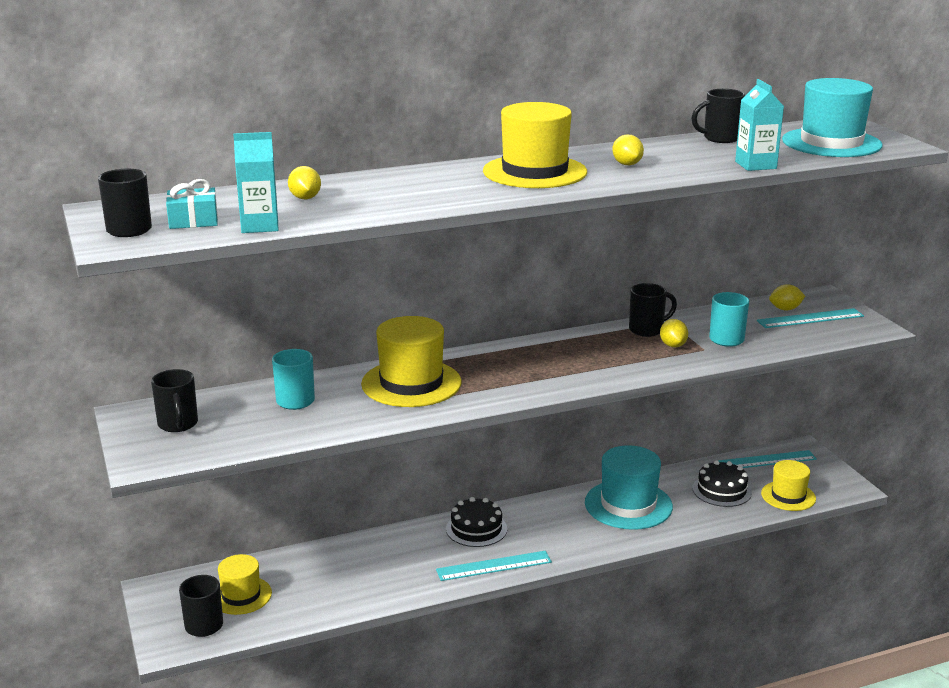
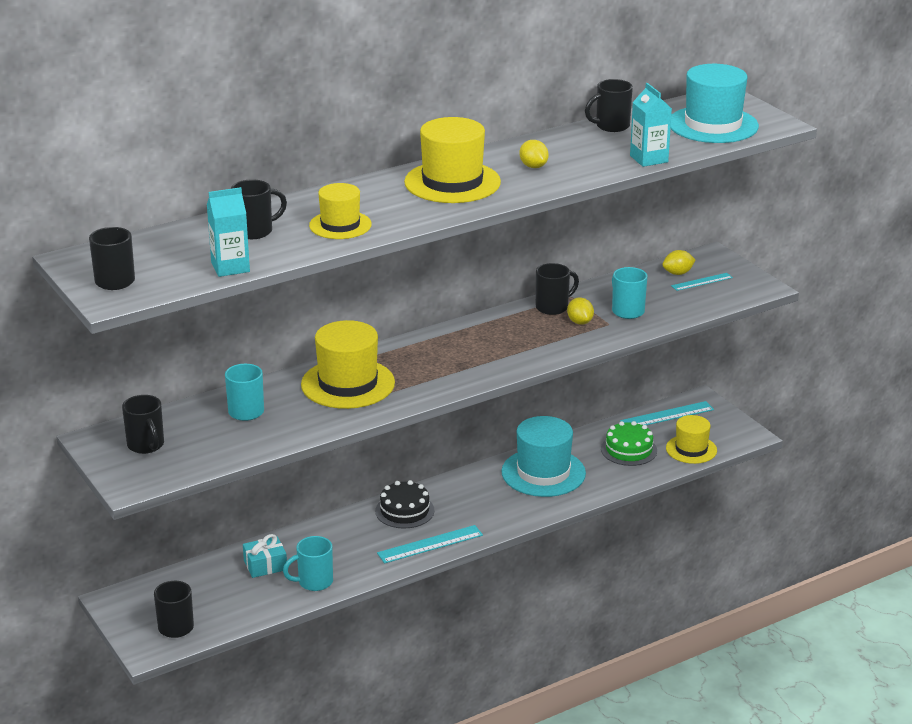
camera: 10 degrees left, 5 degrees up
turquoise gift [166,179,218,229] -> turquoise gift moved to [243,534,287,578]
yellow hat [218,554,272,615] -> yellow hat moved to [309,183,372,239]
yellow lemon [288,166,321,199] -> black mug [231,179,287,239]
black cake [692,460,752,507] -> green cake [601,421,657,466]
turquoise ruler [757,308,864,328] -> turquoise ruler [671,273,733,291], size x0.63
none -> turquoise mug [283,536,333,591]

